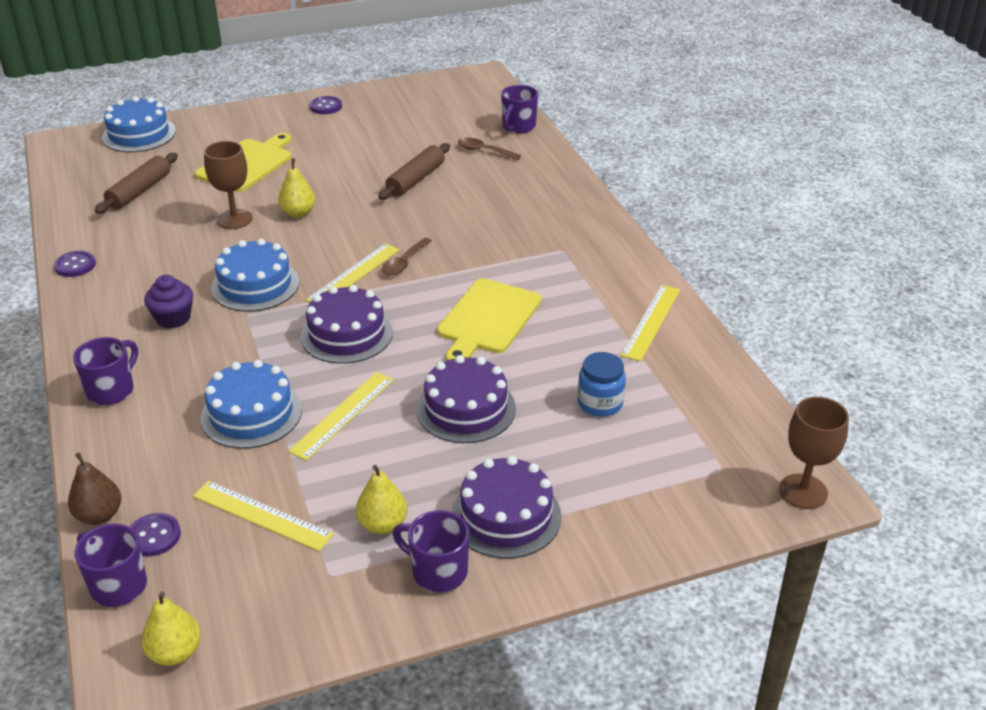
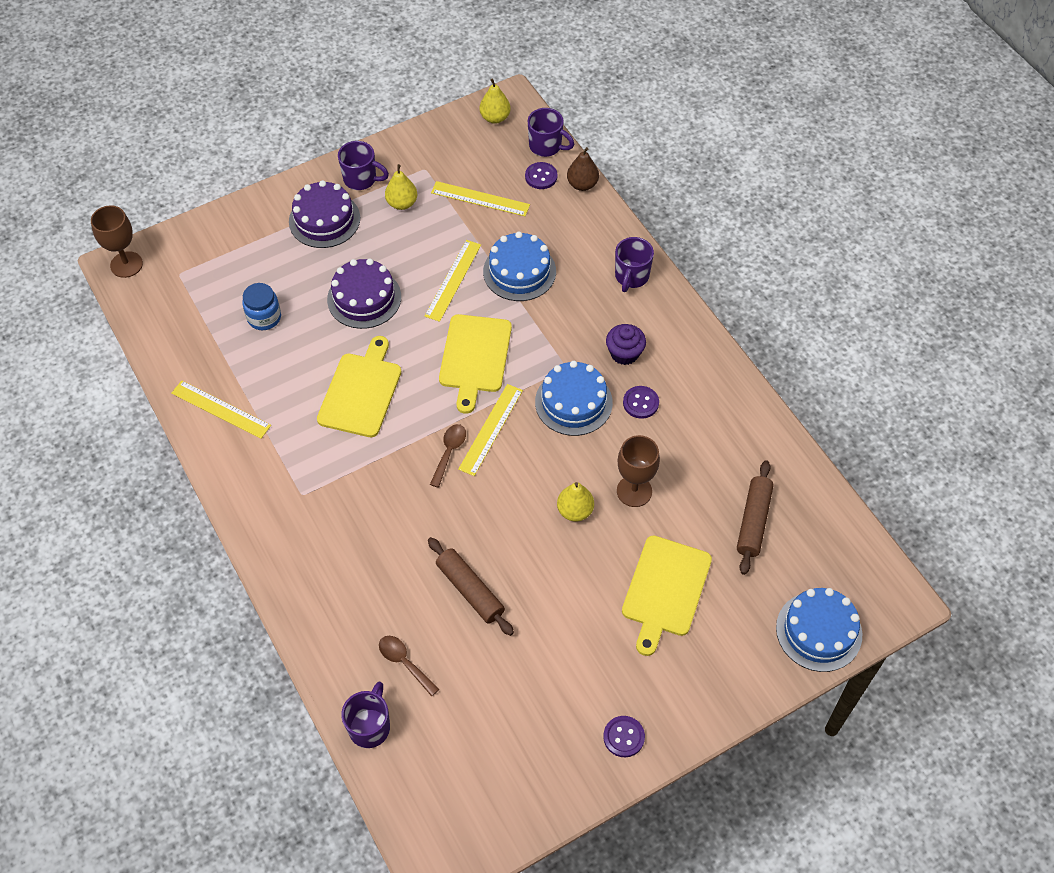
camera: 170 degrees right, 20 degrees up
purple button [54,251,96,277] -> purple button moved to [623,386,659,419]
purple cake [301,285,393,364] -> yellow cutting board [439,314,512,414]
brown rolling pin [378,143,450,200] -> brown rolling pin turned 60 degrees counterclockwise [428,537,514,636]
brown spoon [458,138,521,160] -> brown spoon turned 150 degrees counterclockwise [379,636,439,696]
yellow ruler [621,285,680,361] -> yellow ruler turned 75 degrees counterclockwise [171,380,271,439]

